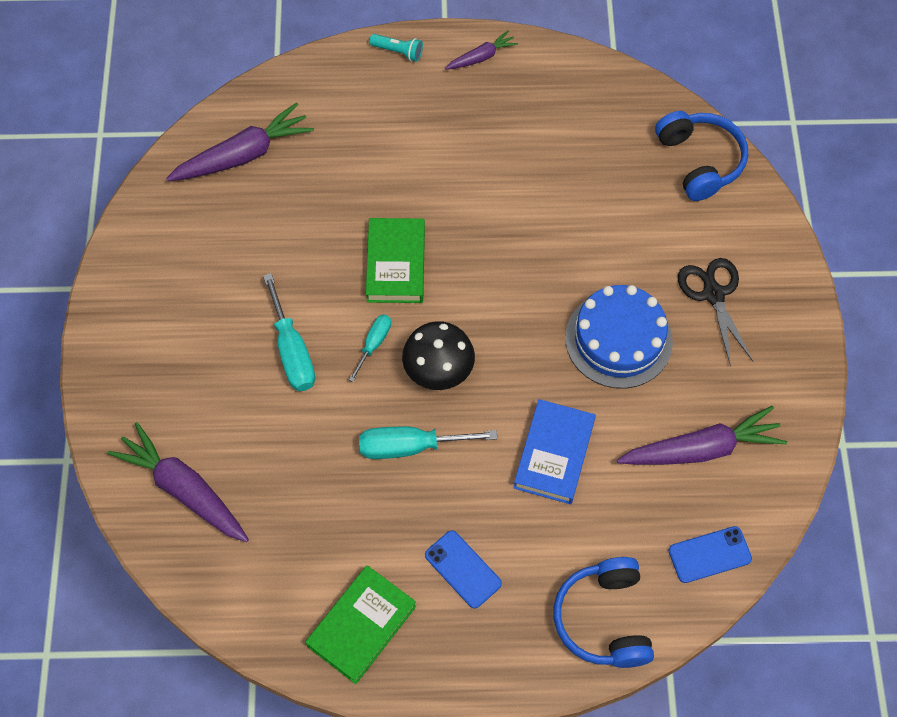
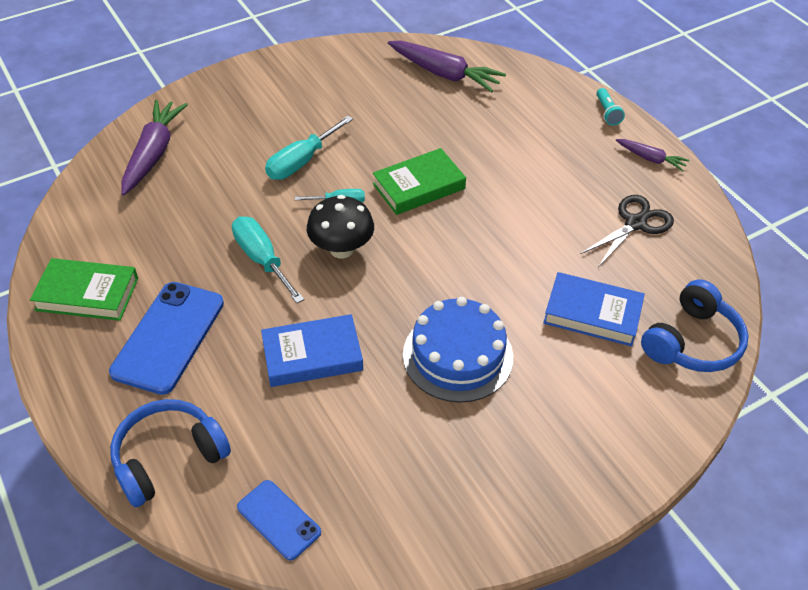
camera: 60 degrees right, 15 degrees down
blue phone [425,530,502,609] -> blue phone [109,282,224,395], size x1.75
purple carrot [617,406,787,465] -> none
black scissors [678,258,753,367] -> black scissors moved to [581,195,674,267]
none -> blue book [543,272,645,346]

